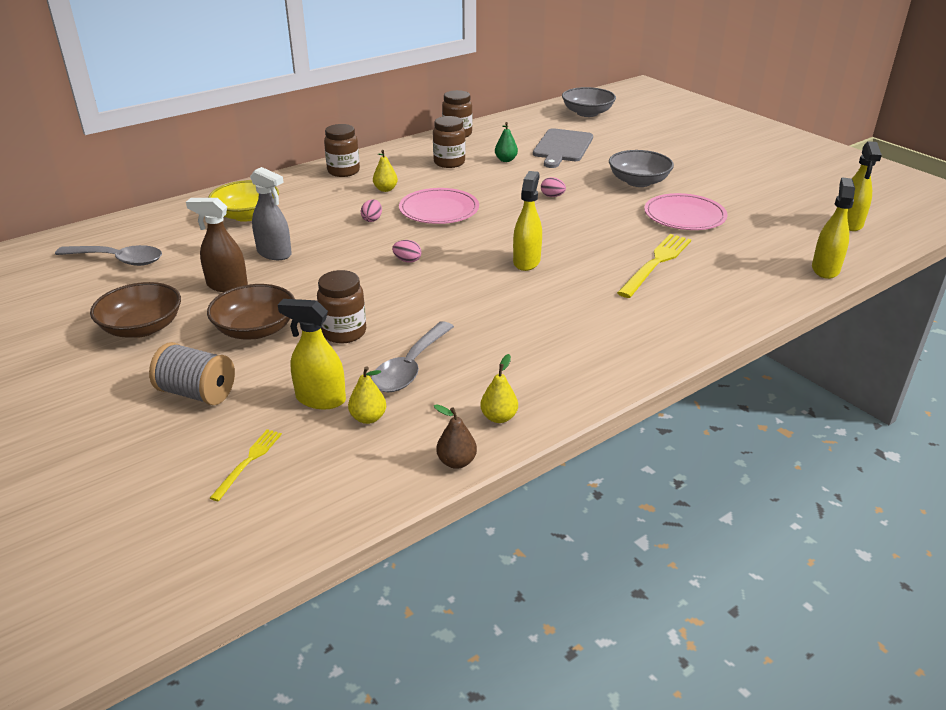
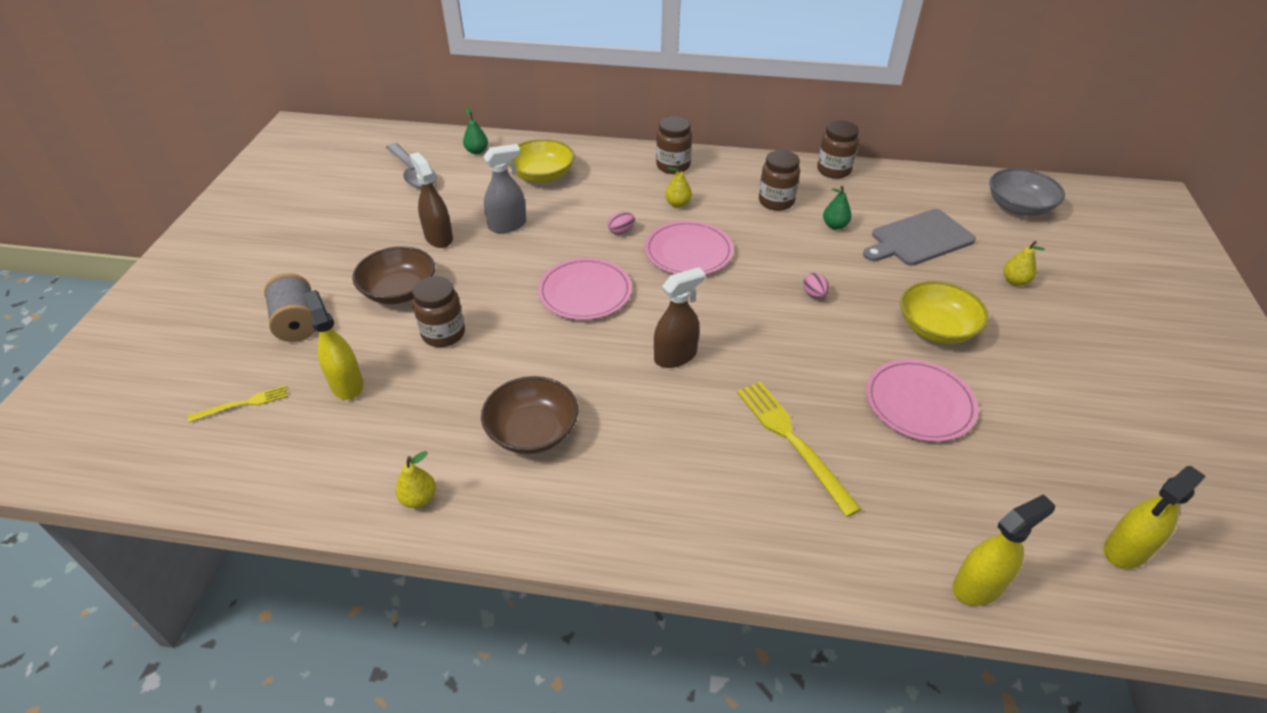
camera: 45 degrees right, 10 degrees up
brown bowl [90,282,181,338] -> brown bowl moved to [481,376,578,454]
grey spray bottle [250,167,292,260] -> grey spray bottle turned 105 degrees counterclockwise [483,144,526,233]
yellow pear [348,366,386,424] -> yellow pear moved to [1003,241,1045,286]
grey spoon [371,321,454,392] -> none
pink egg [392,240,421,263] -> pink plate [538,258,632,320]
brown pear [434,404,477,469] -> none
yellow spray bottle [513,171,542,271] -> brown spray bottle [654,267,705,368]
grey bowl [609,150,674,187] -> yellow bowl [900,281,989,344]
yellow fork [617,234,691,298] -> yellow fork turned 105 degrees counterclockwise [737,381,862,517]
none -> green pear [463,106,488,154]

